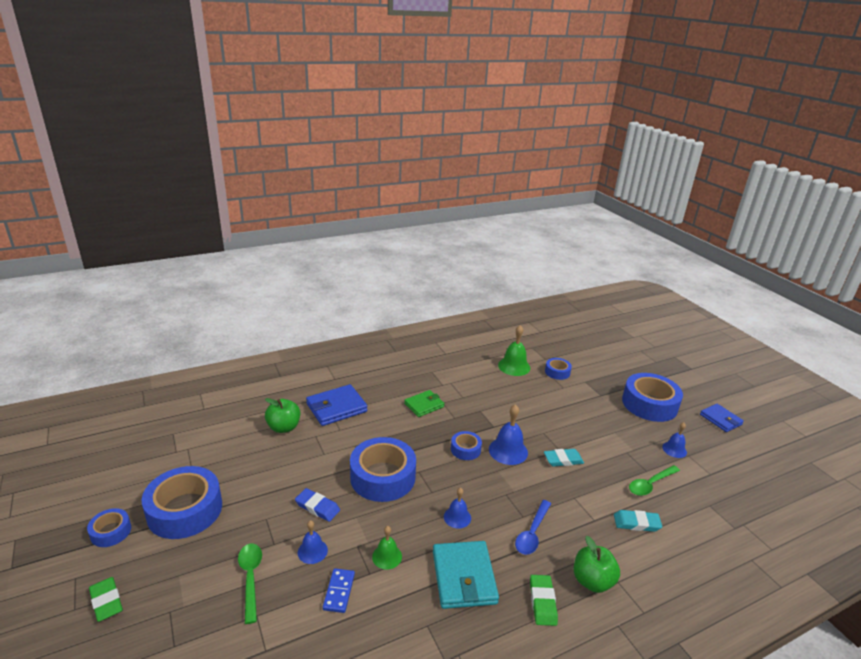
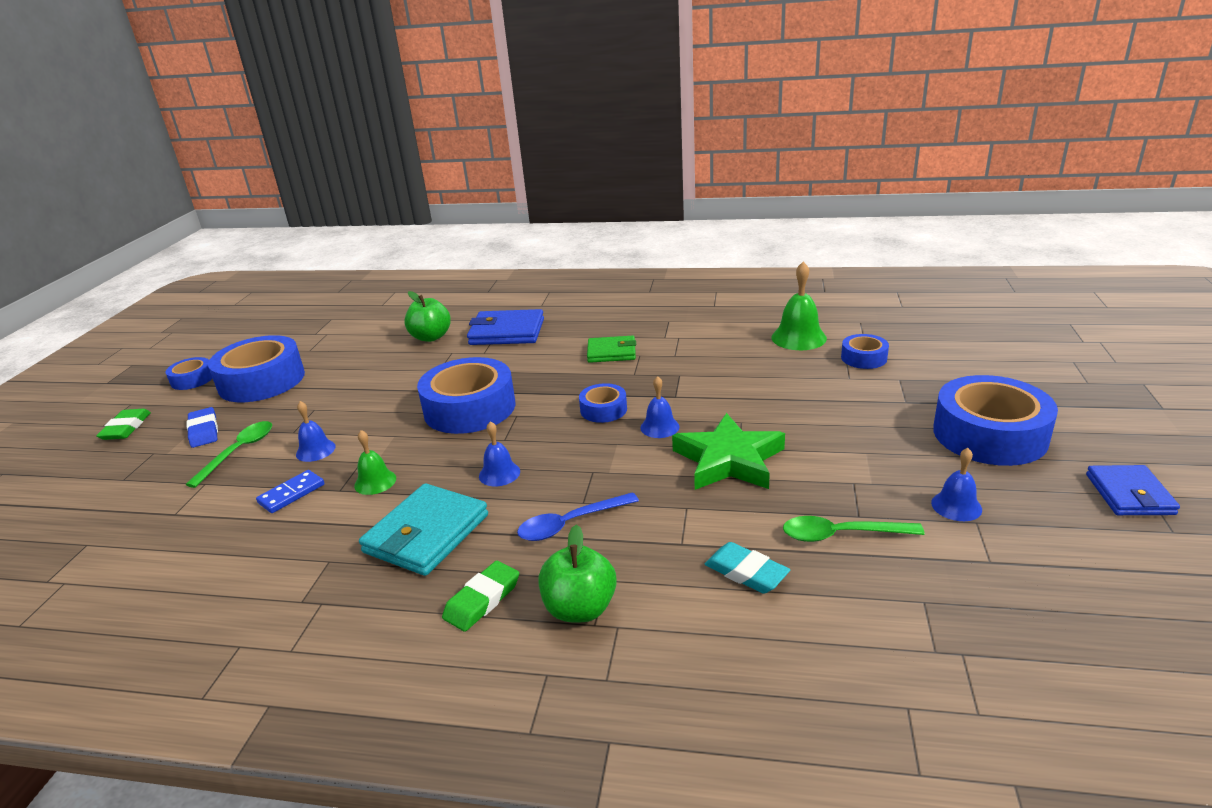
camera: 40 degrees right, 0 degrees up
blue eraser [295,488,340,522] -> blue eraser moved to [187,407,218,448]
blue bell [489,404,528,465] -> blue bell [640,376,679,438], size x0.61
turquoise eraser [544,449,584,467] -> green star [672,413,785,490]

